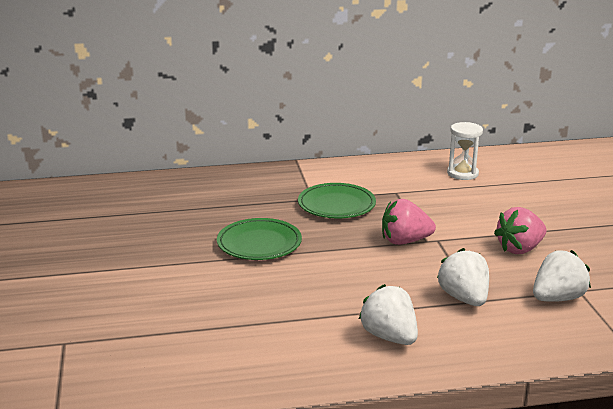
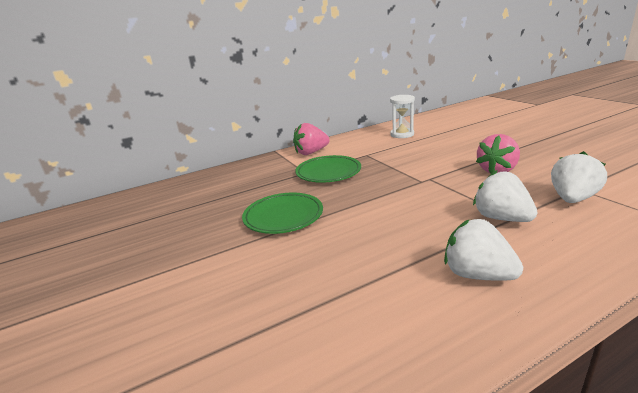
camera: 15 degrees left, 0 degrees up
pink strawberry [382,199,436,245] -> pink strawberry moved to [293,123,330,155]

